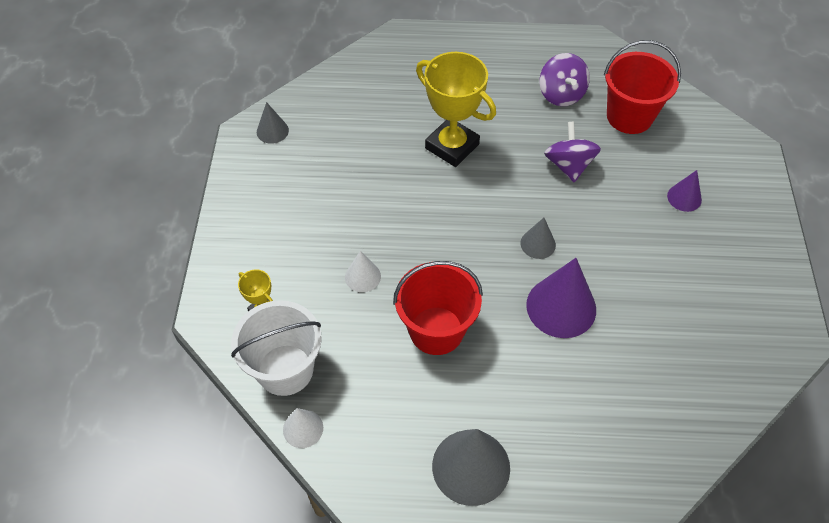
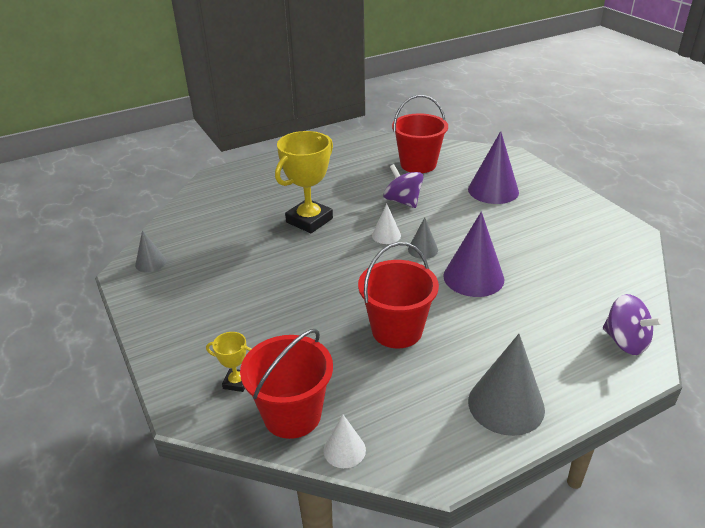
camera: 30 degrees left, 20 degrees down
white bucket [231,300,322,396] -> red bucket [240,329,333,439]
white cone [345,251,381,292] -> white cone moved to [372,204,401,244]
yellow trophy [416,52,496,167] -> yellow trophy turned 60 degrees counterclockwise [275,131,333,233]
purple spinning top [540,53,590,106] -> purple spinning top moved to [603,294,663,355]
purple cone [667,170,702,212] -> purple cone [468,131,519,204], size x1.89

